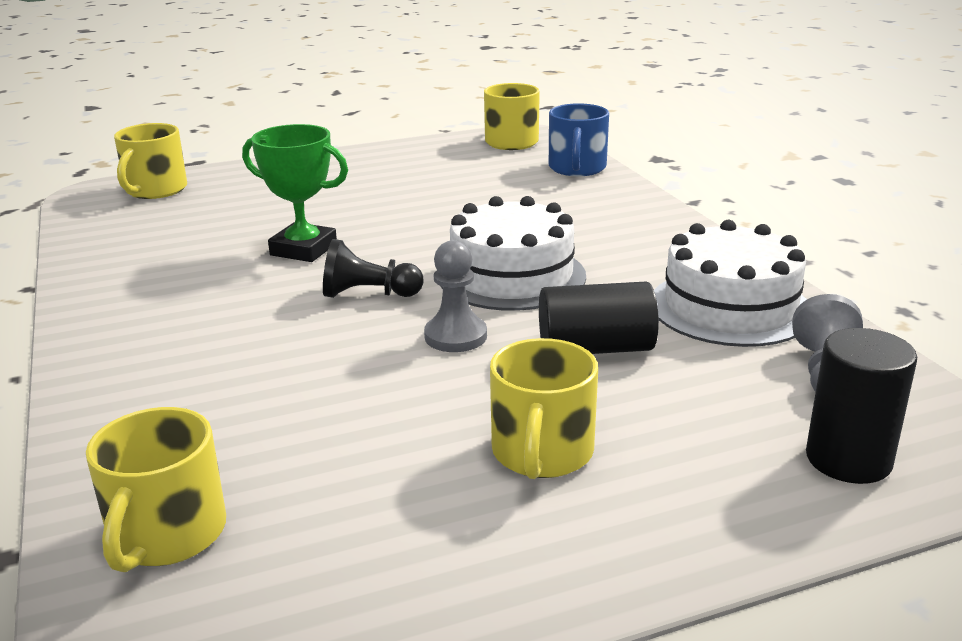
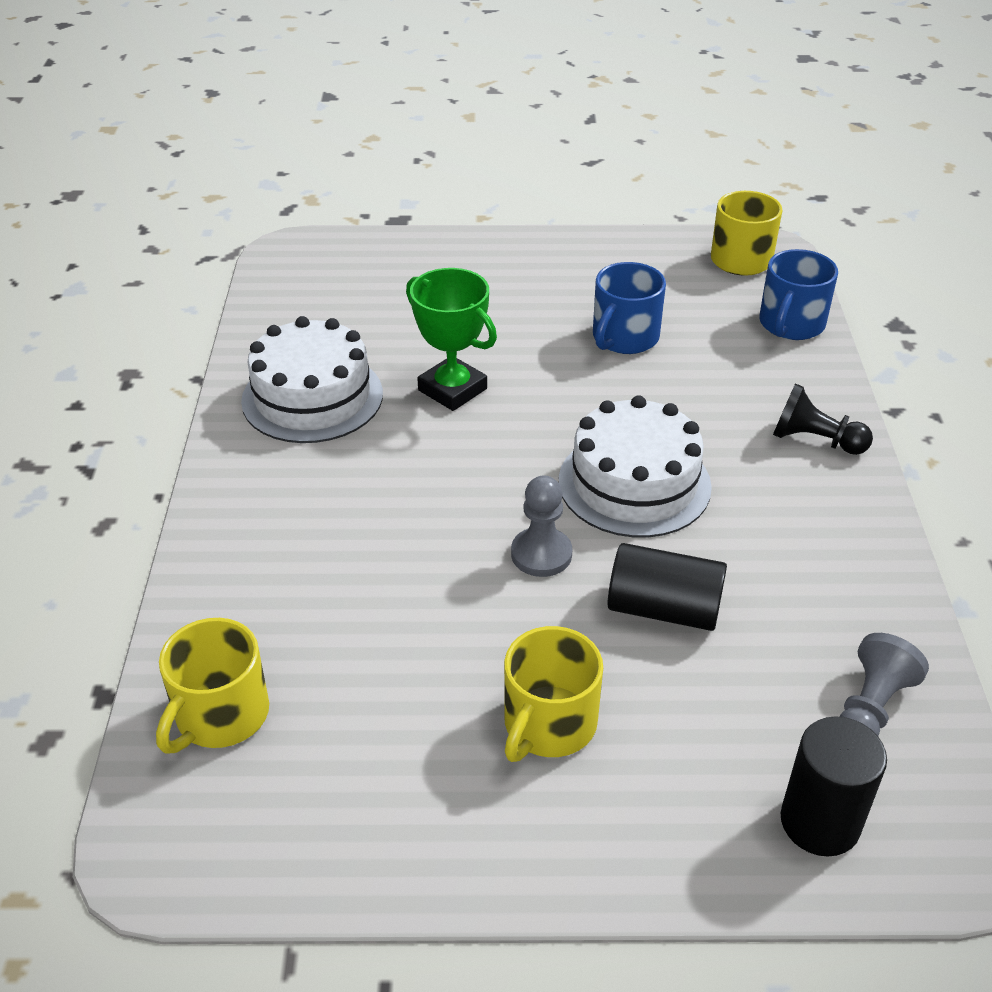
camera: 20 degrees right, 15 degrees up
yellow mug [114,123,187,199] -> none
black pawn [323,239,423,298] -> black pawn moved to [773,384,873,455]
white cake [654,220,807,347] -> white cake moved to [241,316,383,443]
none -> blue mug [593,262,666,354]

